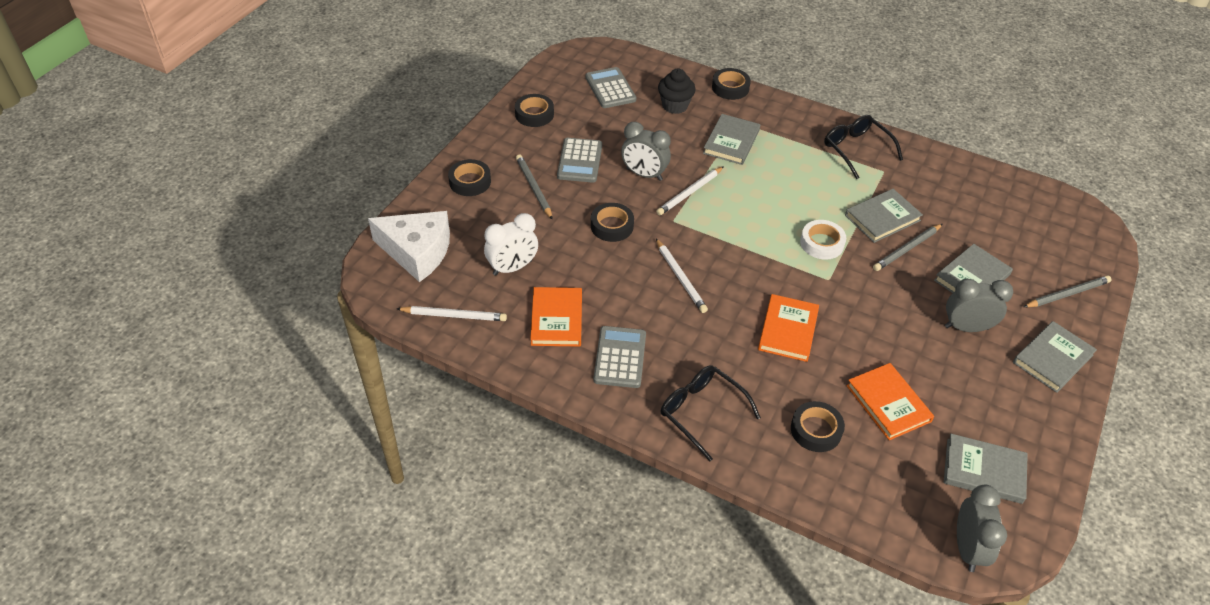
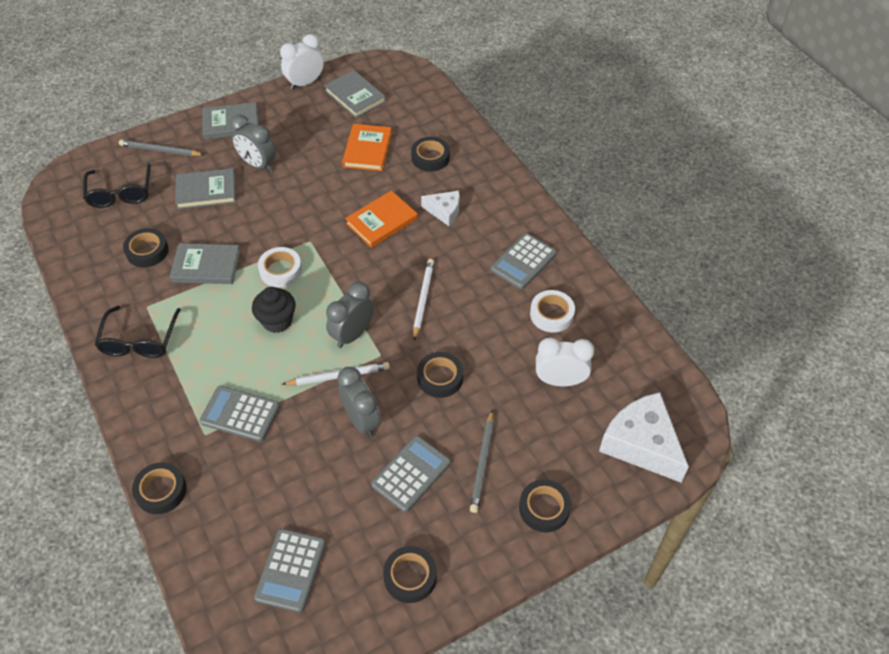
camera: 145 degrees left, 5 degrees up
white pencil [397,306,507,321] -> none
orange book [530,287,582,347] -> white tape [530,290,575,332]
black cupcake [658,69,696,114] -> black cupcake moved to [252,287,296,333]
black glasses [661,365,761,461] -> black glasses moved to [83,163,151,208]
grey book [703,114,760,165] -> grey calculator [200,386,280,442]
grey pencil [873,224,943,271] -> none
grey clock [957,485,1007,572] -> grey clock moved to [326,282,374,348]
none -> black tape [123,228,169,267]
none -> white clock [280,34,324,90]
none -> white cheese [421,191,460,226]

